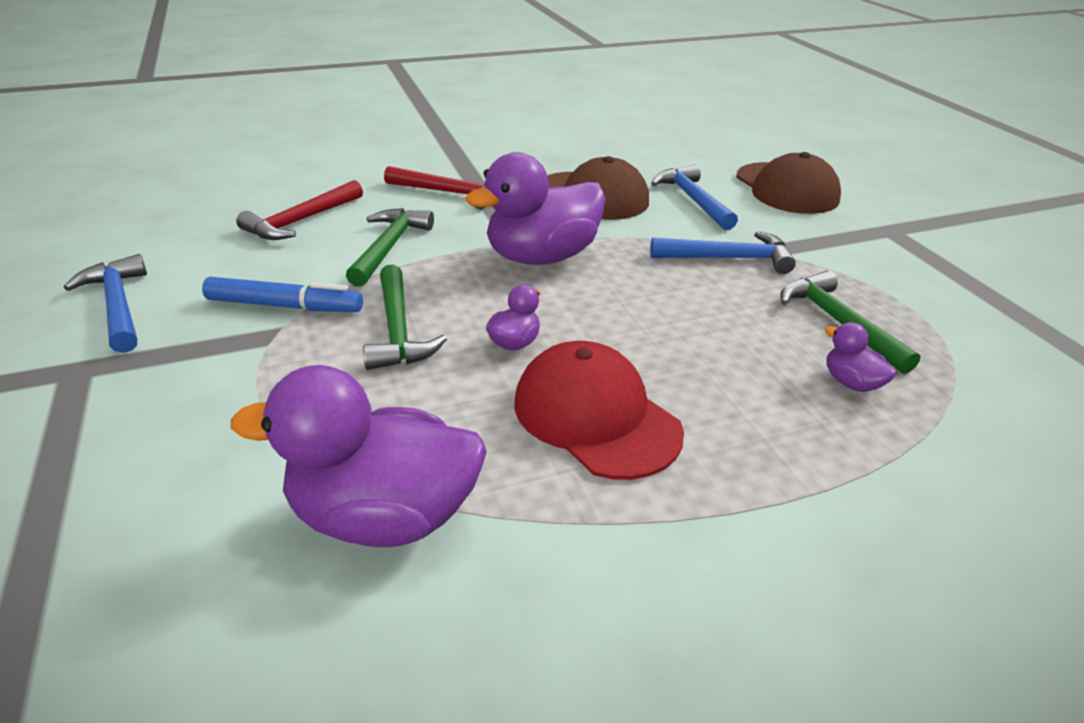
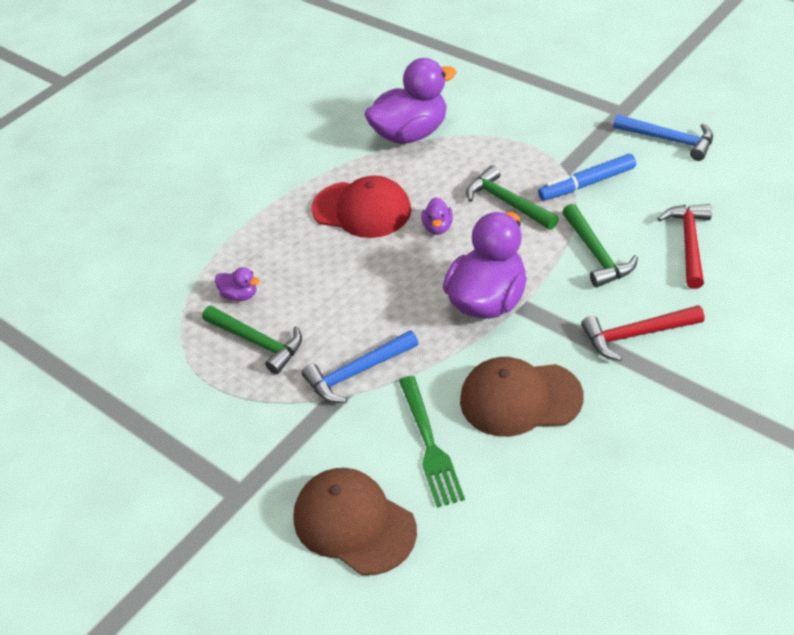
camera: 155 degrees right, 10 degrees up
blue hammer [651,165,738,230] -> green fork [399,376,465,508]

